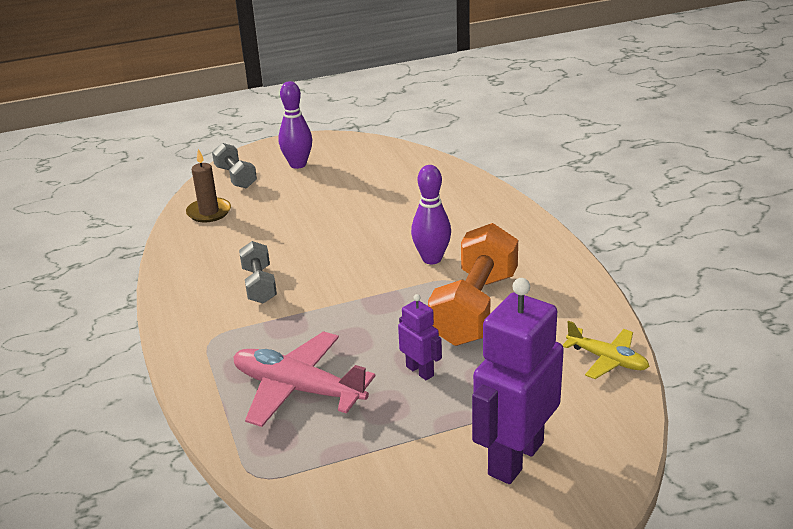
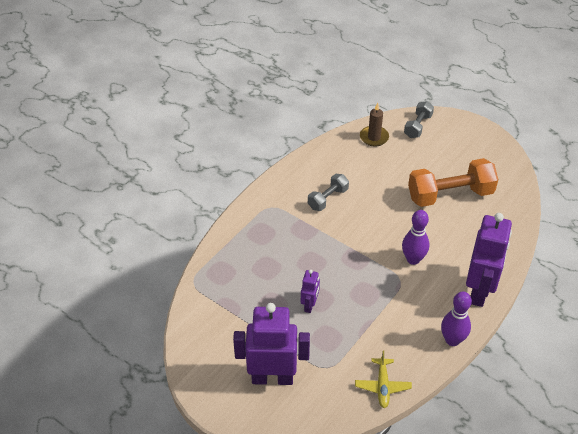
camera: 55 degrees right, 15 degrees up
pink plane [234,331,375,427] -> none
purple bowling pin [278,81,312,169] -> purple bowling pin moved to [441,292,472,346]
orange dumbbell [428,223,518,346] -> orange dumbbell moved to [408,158,498,207]
none -> purple robot [466,213,512,307]

